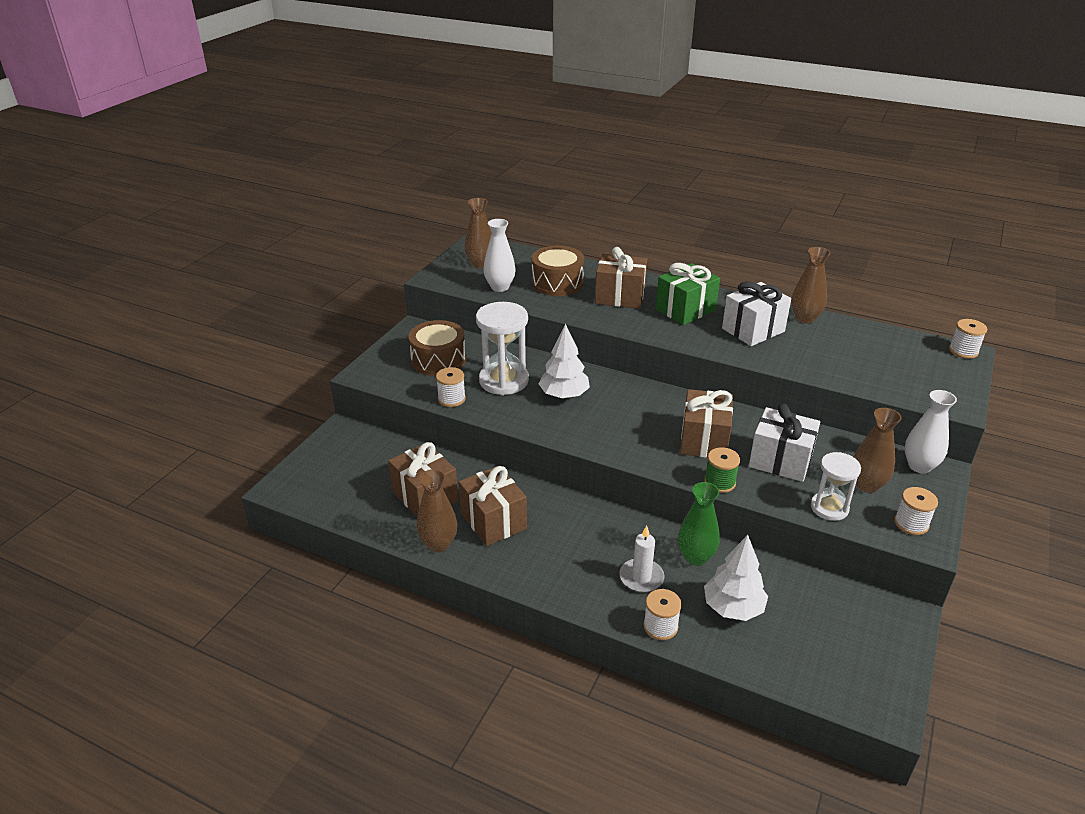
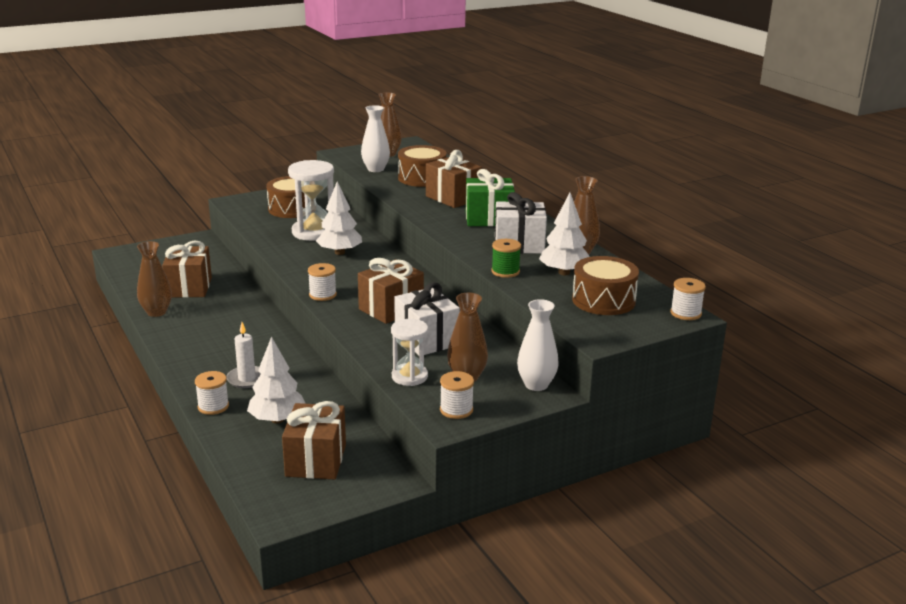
camera: 35 degrees right, 10 degrees down
white spool [436,367,466,407] -> white spool moved to [308,263,337,301]
brown gift [459,466,527,546] -> brown gift moved to [282,401,346,479]
green vase [678,482,720,566] -> none
green spool [704,447,740,493] -> green spool moved to [491,239,521,278]
none -> white tree [539,193,590,275]
none -> brown drum [572,256,639,315]

